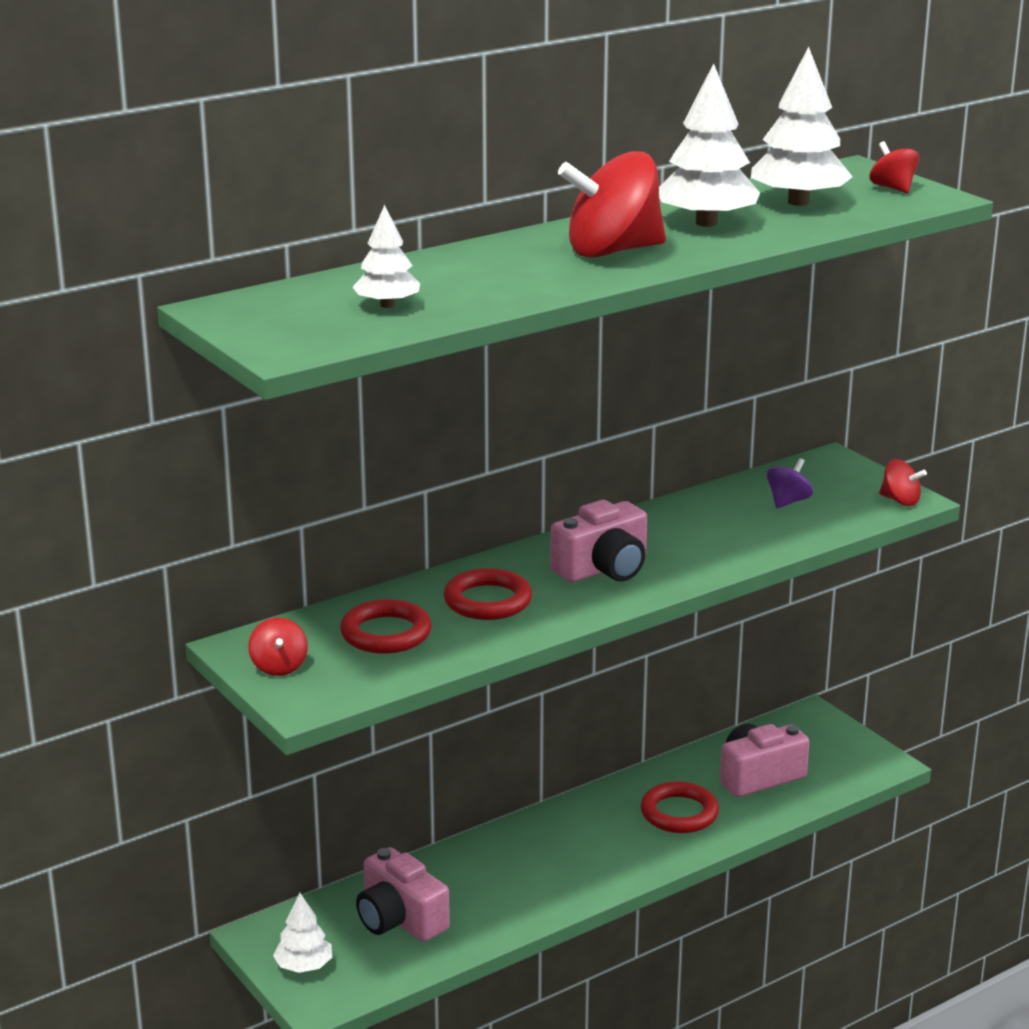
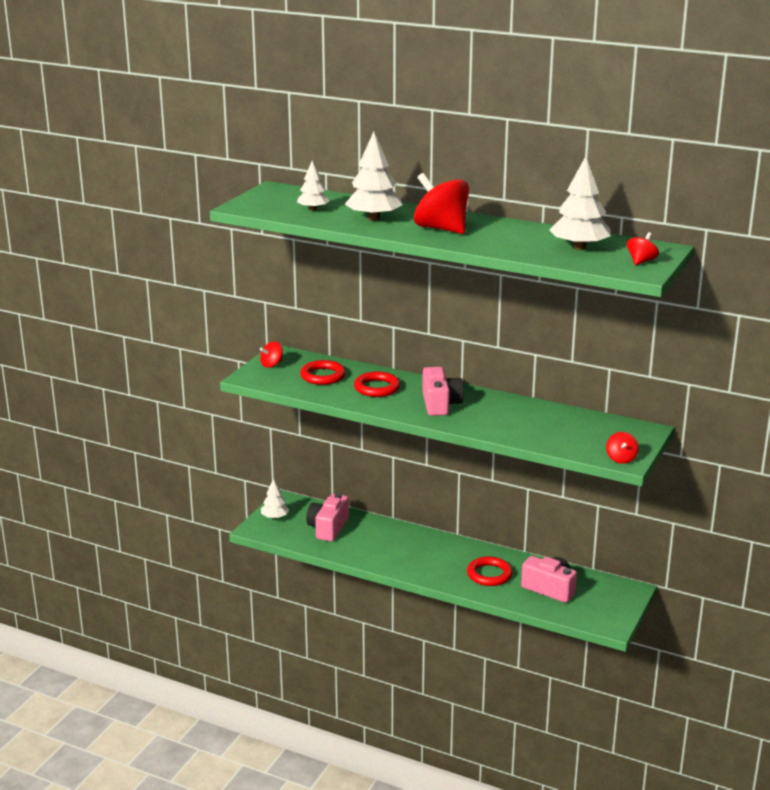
camera: 60 degrees right, 0 degrees up
pink camera [550,500,647,582] -> pink camera turned 120 degrees counterclockwise [422,367,464,416]
white tree [659,63,760,227] -> white tree moved to [345,132,403,221]
purple spinning top [767,458,813,508] -> none

